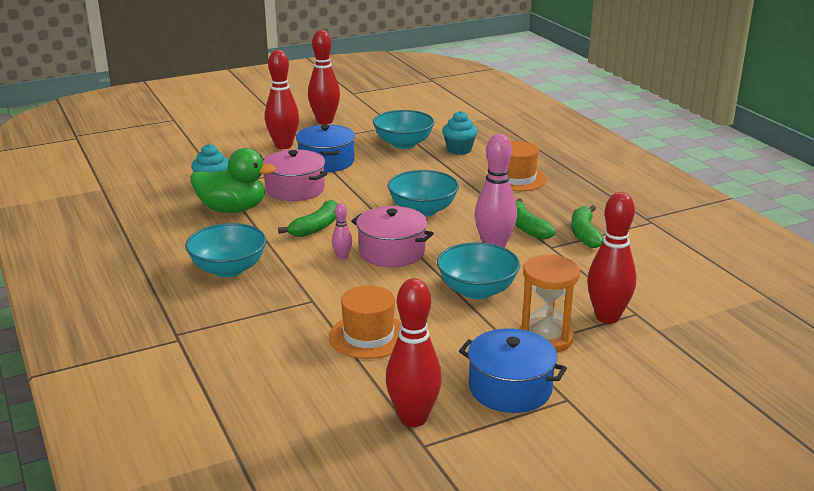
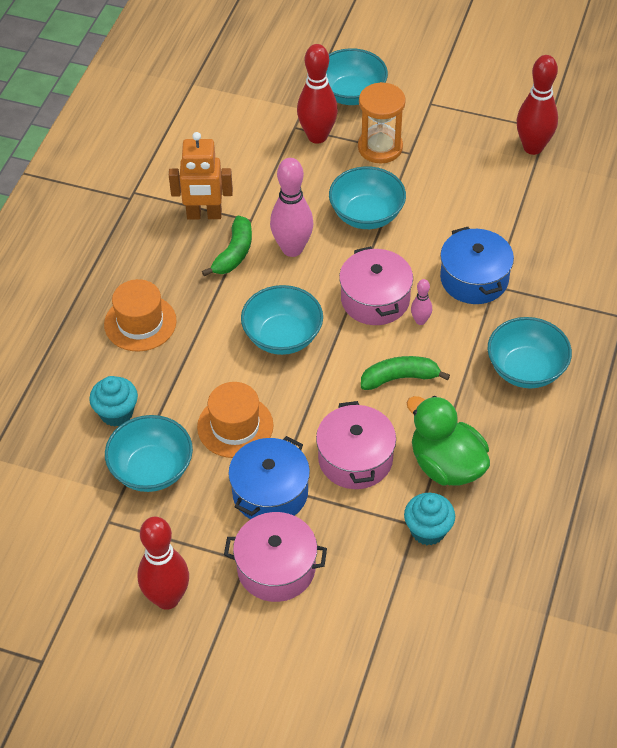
camera: 135 degrees left, 25 degrees up
red bowling pin [265,50,299,149] -> pink pot [224,512,327,602]
orange hat [329,285,401,359] -> orange hat moved to [197,382,273,458]
blue pot [459,328,567,413] -> blue pot moved to [440,227,514,304]
green banana [571,205,603,248] -> orange robot [169,132,233,220]
none -> turquoise bowl [326,48,388,105]

